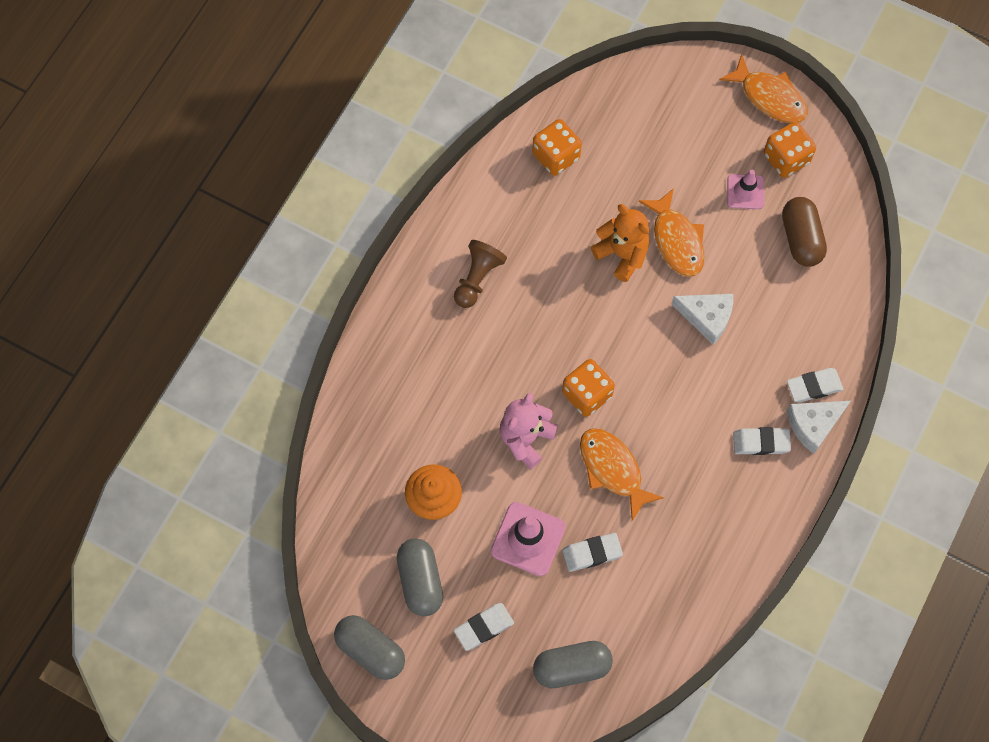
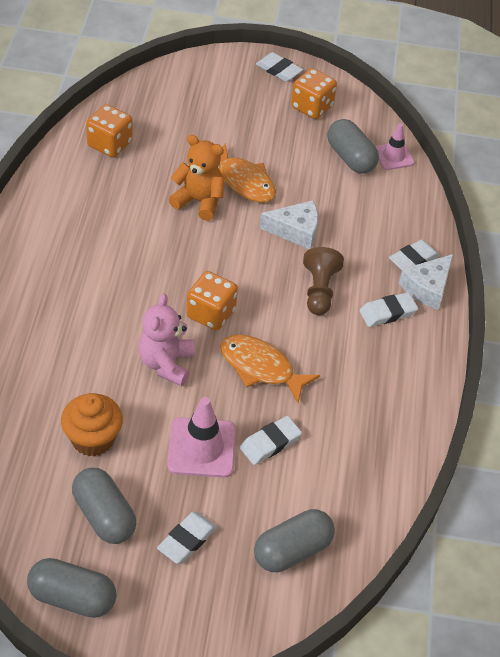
camera: 25 degrees left, 20 degrees down
brown pawn [454,240,507,308] -> brown pawn moved to [303,247,344,315]
orange fish [719,54,808,123] -> white eraser [256,52,303,82]
pink traffic cone [727,170,764,209] -> pink traffic cone moved to [375,123,415,170]
brown capsule [782,197,827,267] -> grey capsule [327,119,379,174]

